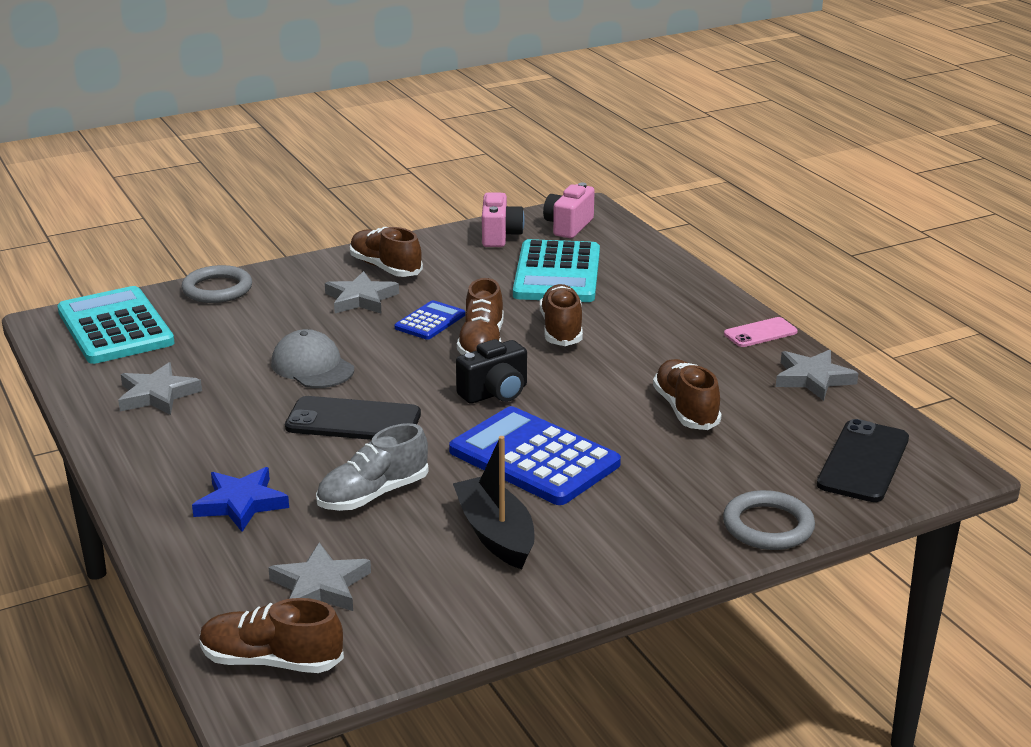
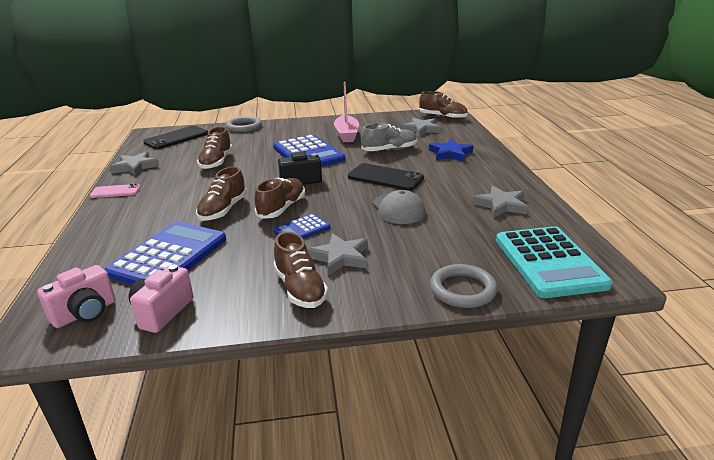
camera: 160 degrees left, 0 degrees up
black boat [453,436,535,569] -> pink boat [334,82,359,142]
turquoise calculator [513,239,600,302] -> blue calculator [104,221,226,285]

